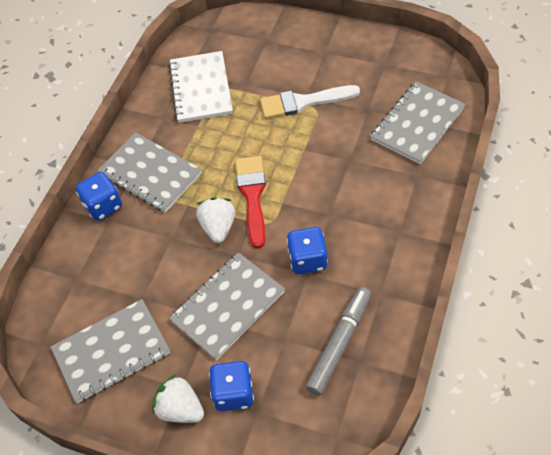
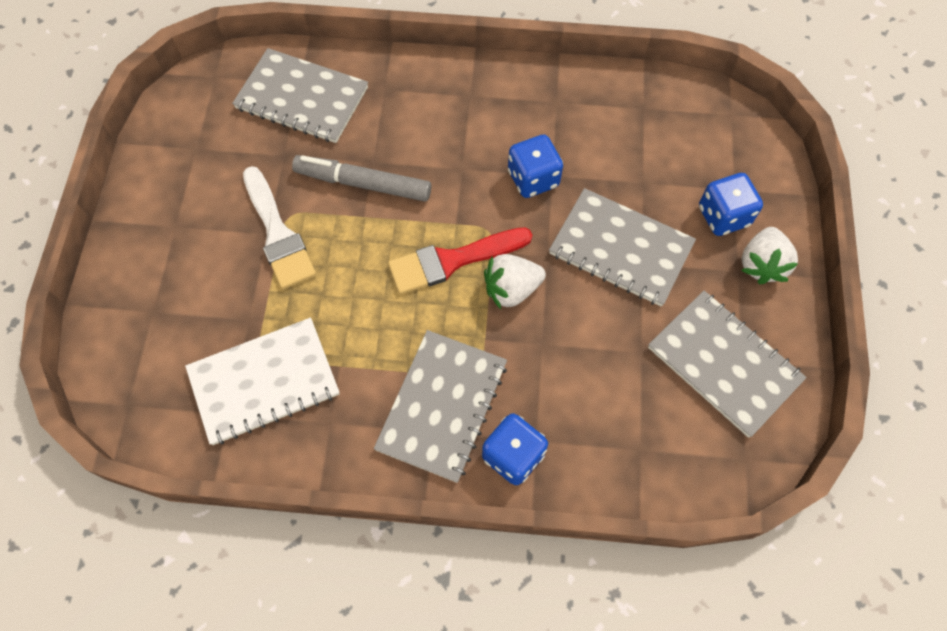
camera: 110 degrees left, 10 degrees up
grey marker [306,287,371,396] -> grey marker moved to [292,155,431,202]

